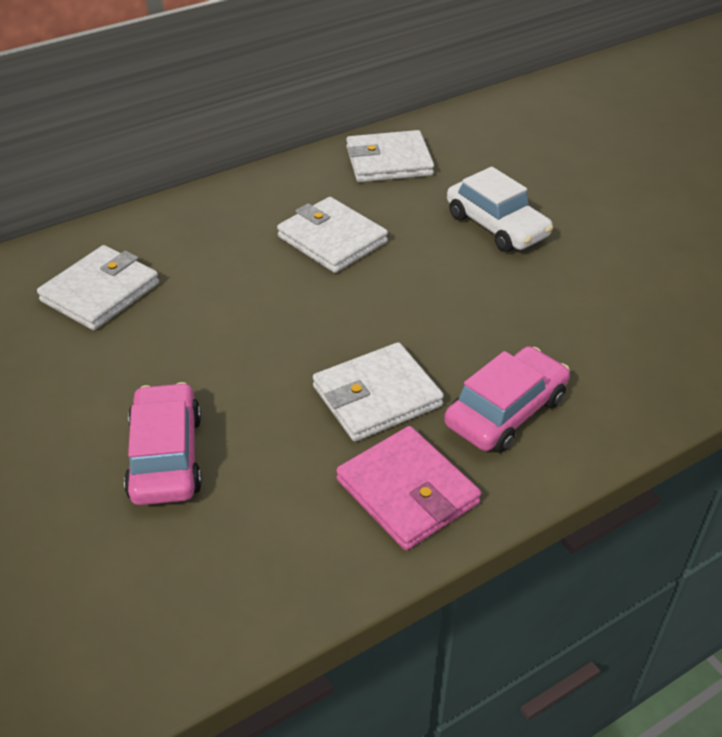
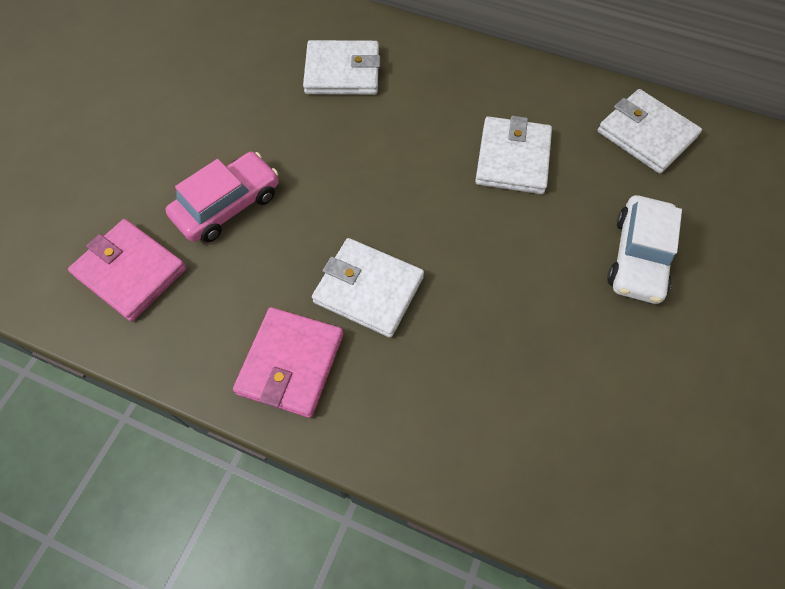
camera: 55 degrees right, 20 degrees up
pink car [444,346,570,453] -> none
none -> pink wallet [68,219,186,321]

